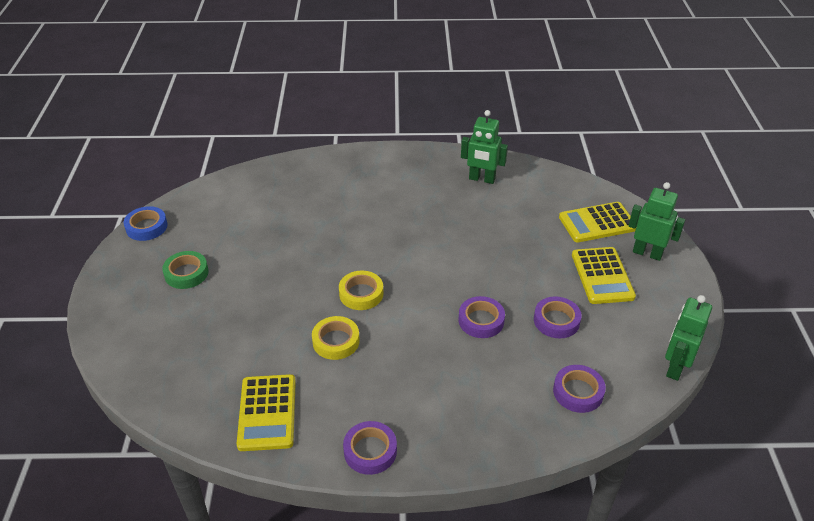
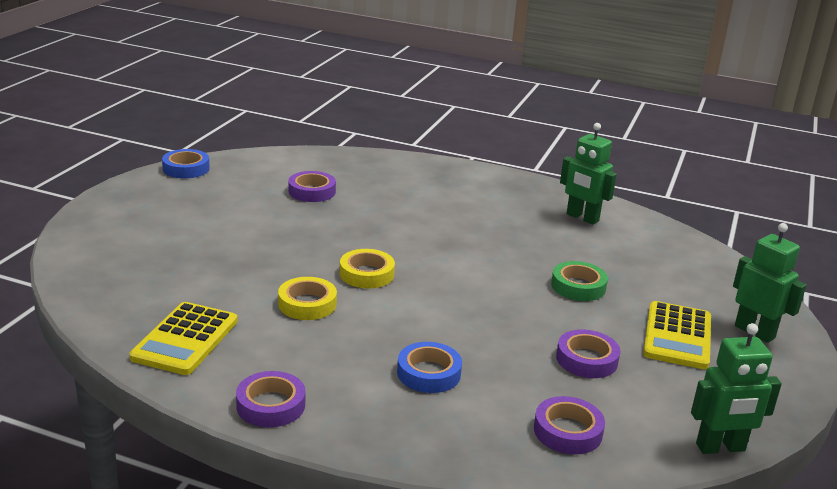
camera: 20 degrees right, 15 degrees down
green tape [162,251,209,289] -> green tape moved to [551,261,608,301]
purple tape [458,296,505,338] -> purple tape moved to [289,171,336,202]
yellow calculator [559,202,636,242] -> none
green robot [665,295,712,381] -> green robot turned 150 degrees counterclockwise [691,323,782,454]
none -> blue tape [397,342,462,393]

